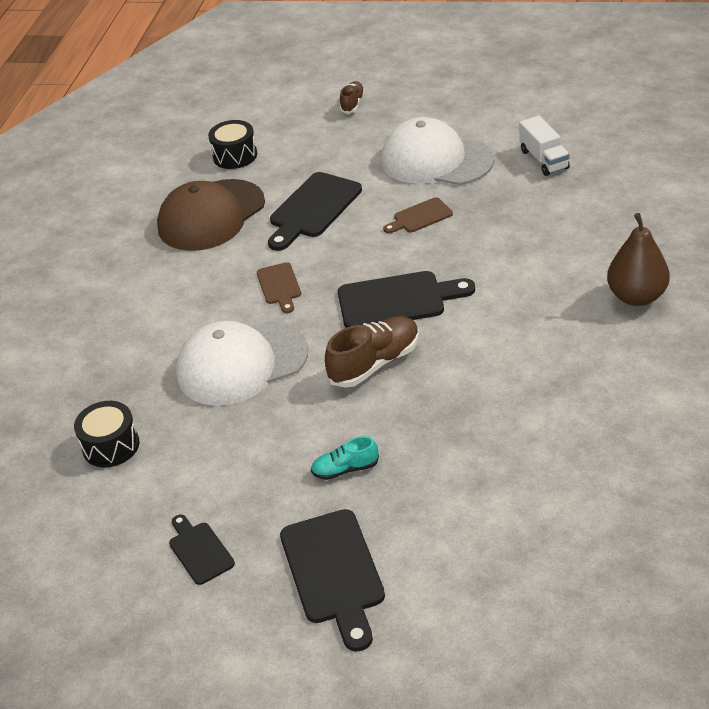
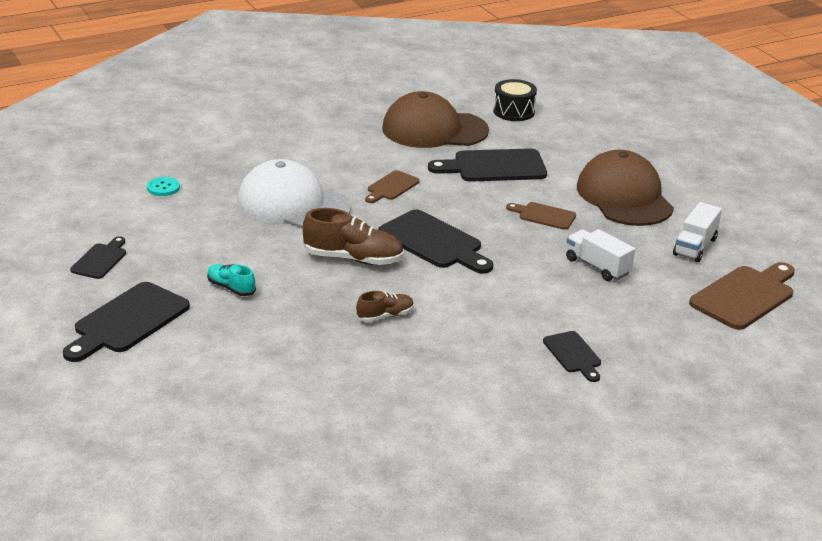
camera: 45 degrees right, 10 degrees down
black drum [74,401,139,467] -> turquoise button [147,177,180,196]
brown shoe [340,81,365,114] -> brown shoe moved to [356,291,414,322]
white cap [381,117,494,185] -> brown cap [577,150,674,226]
brown pear [607,213,670,306] -> black cutting board [543,331,601,382]
none -> white truck [566,229,635,281]
none -> brown cutting board [689,262,795,330]

